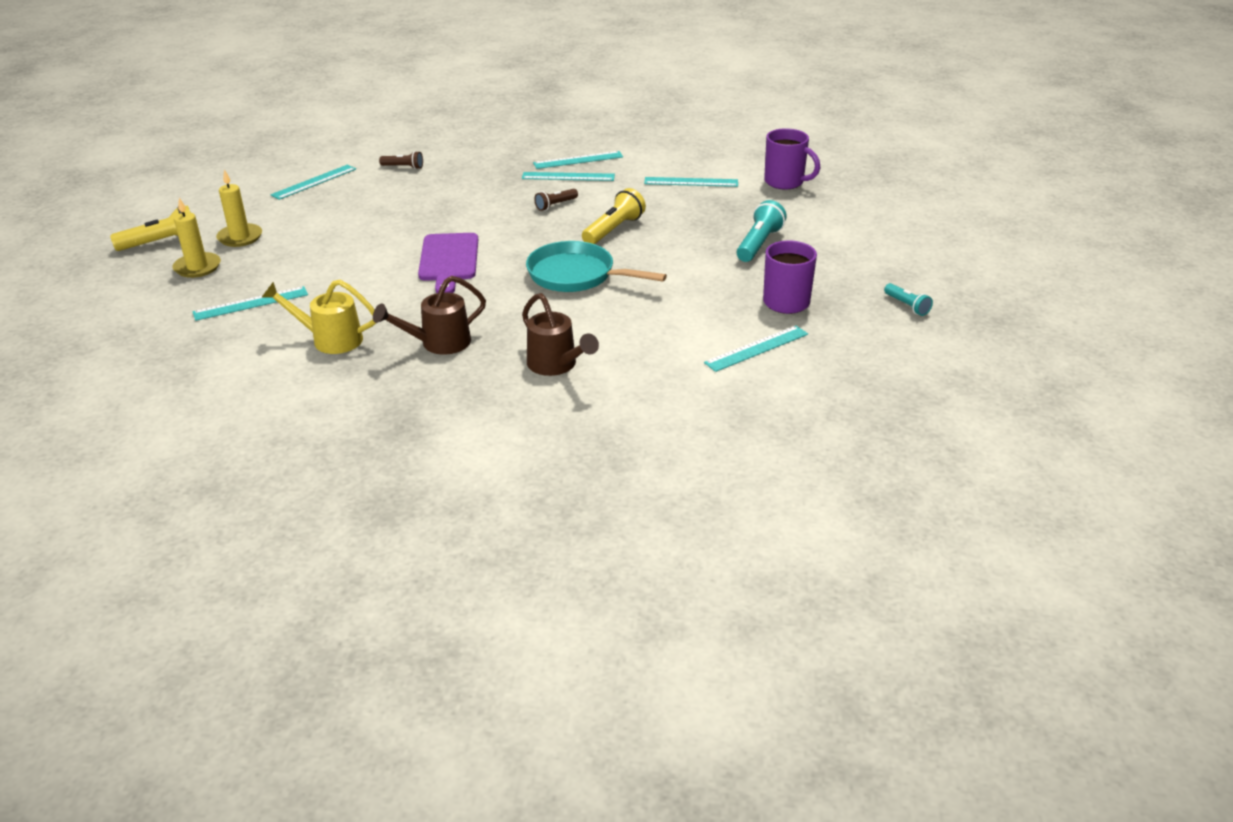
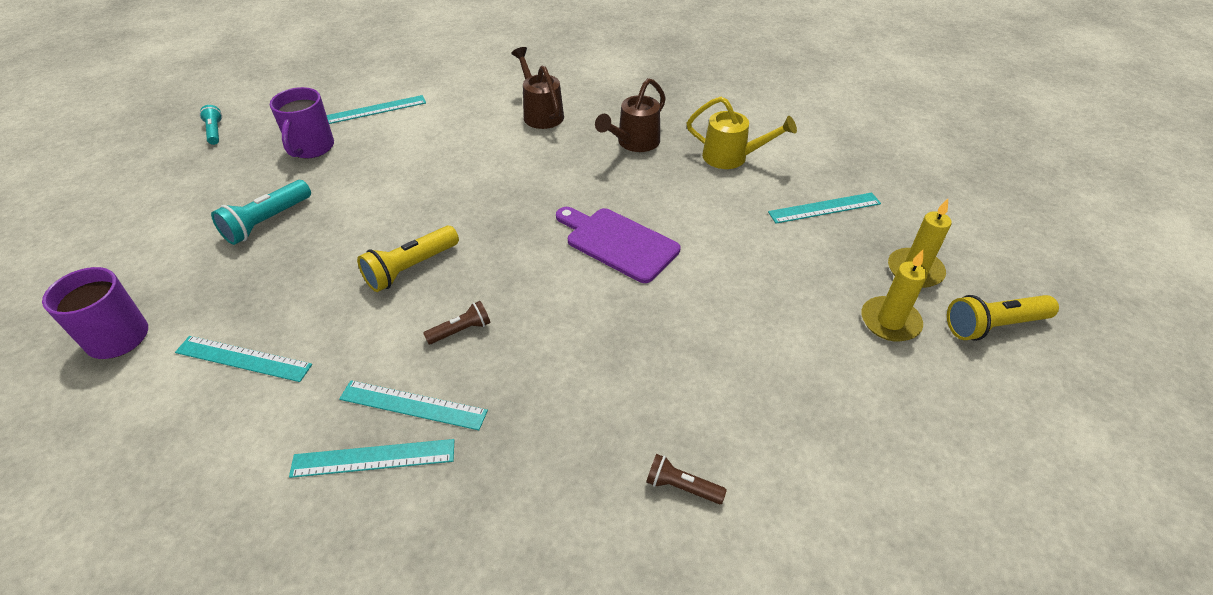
camera: 170 degrees left, 10 degrees up
turquoise ruler [270,164,356,200] -> none
brown watering can [373,276,486,355] -> brown watering can turned 150 degrees clockwise [595,78,666,152]
purple cutting board [418,233,478,293] -> purple cutting board turned 60 degrees counterclockwise [556,207,680,283]
turquoise pan [526,241,667,292] -> none

